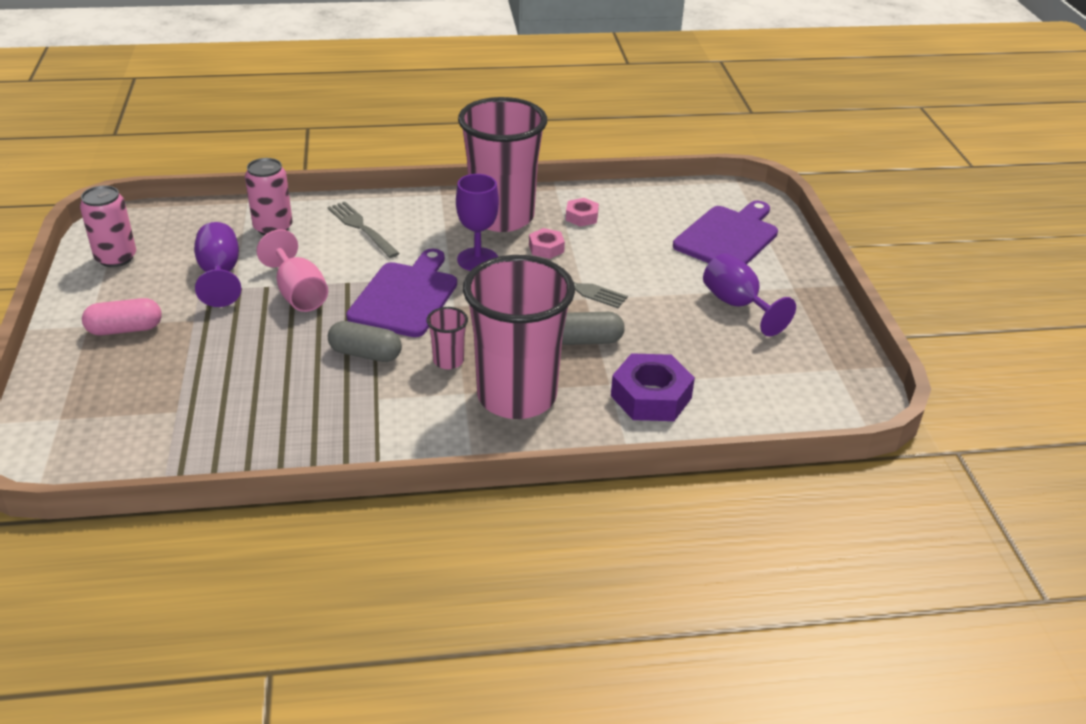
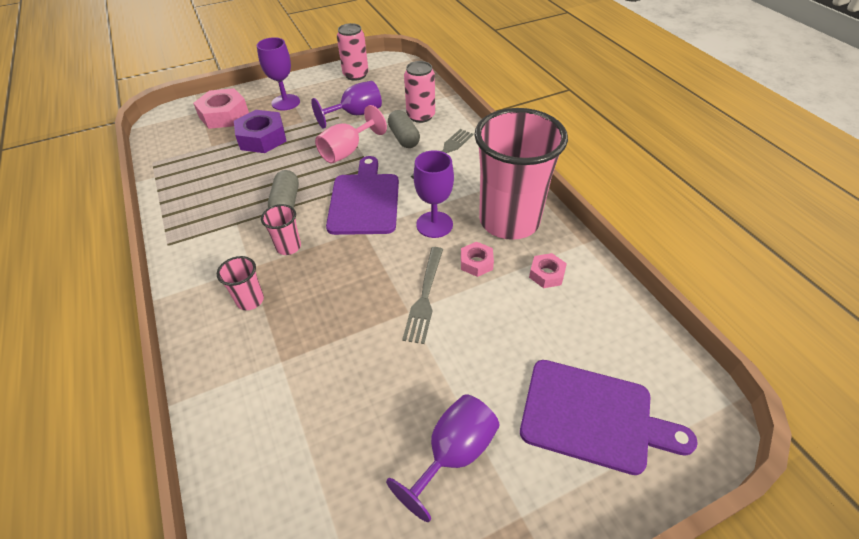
camera: 75 degrees right, 10 degrees up
pink capsule [82,298,162,335] -> purple goblet [257,37,300,111]
purple cutting board [346,249,457,337] -> purple cutting board turned 90 degrees counterclockwise [326,156,399,235]
pink cup [463,255,575,419] -> pink cup [217,256,264,310], size x0.40
grey capsule [562,312,625,345] -> grey capsule moved to [388,110,420,148]
purple nut [611,353,695,421] -> purple nut moved to [234,110,286,153]
none -> pink nut [193,88,249,129]

